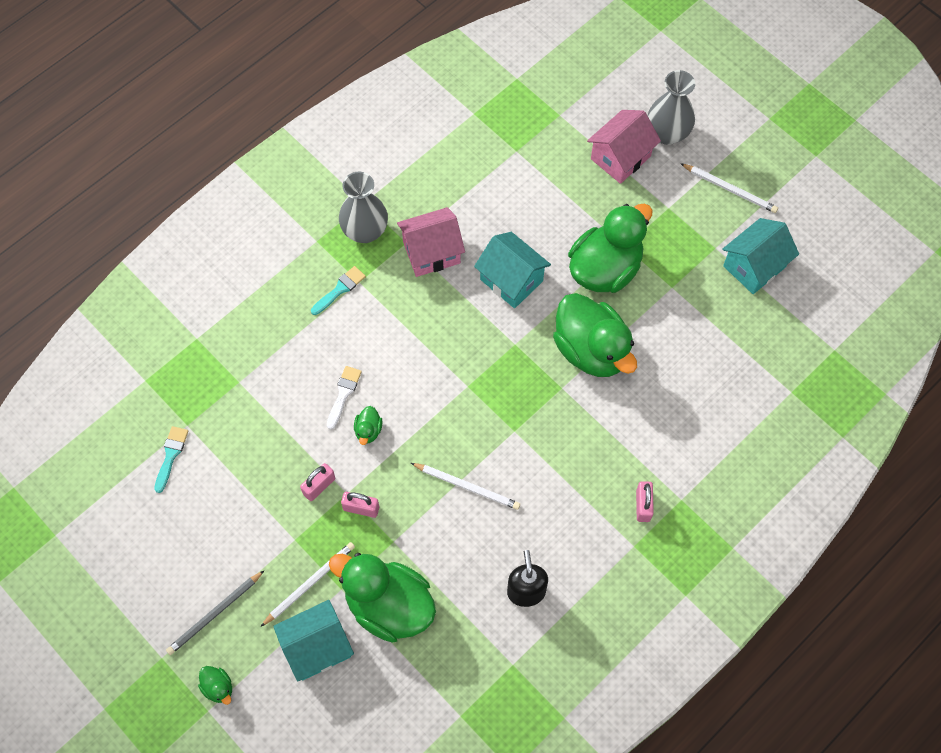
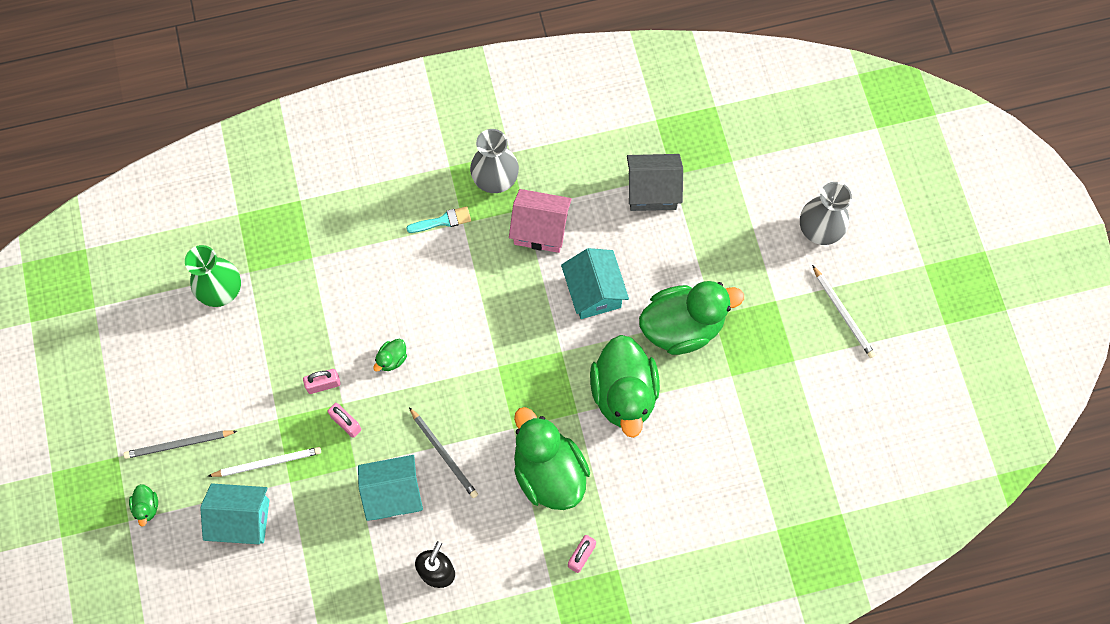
camera: 30 degrees right, 5 degrees up
turquoise brush [154,426,188,493] -> green vase [185,245,241,307]
white brush [327,366,362,429] -> none
green duck [329,553,436,642] -> green duck moved to [514,407,590,510]
white pencil [411,463,520,510] -> grey pencil [409,407,478,498]
pink house [587,110,661,184] -> none
turquoise house [722,218,799,294] -> turquoise house moved to [358,455,423,521]
none -> grey house [627,154,683,211]

